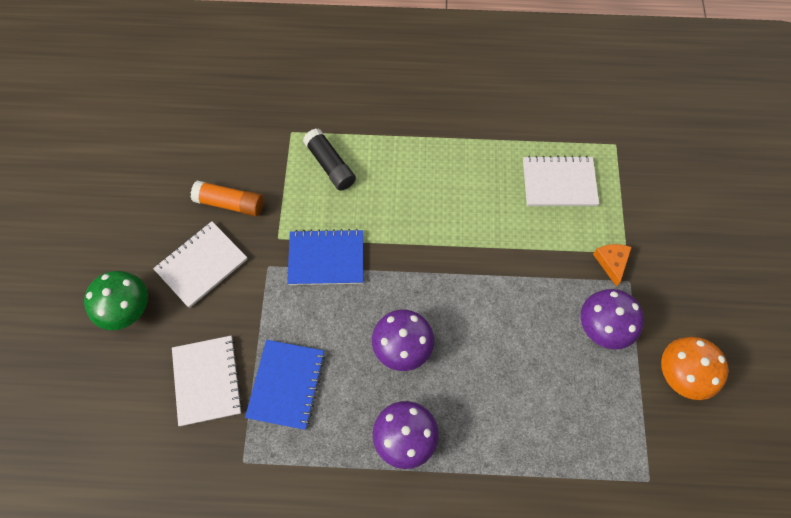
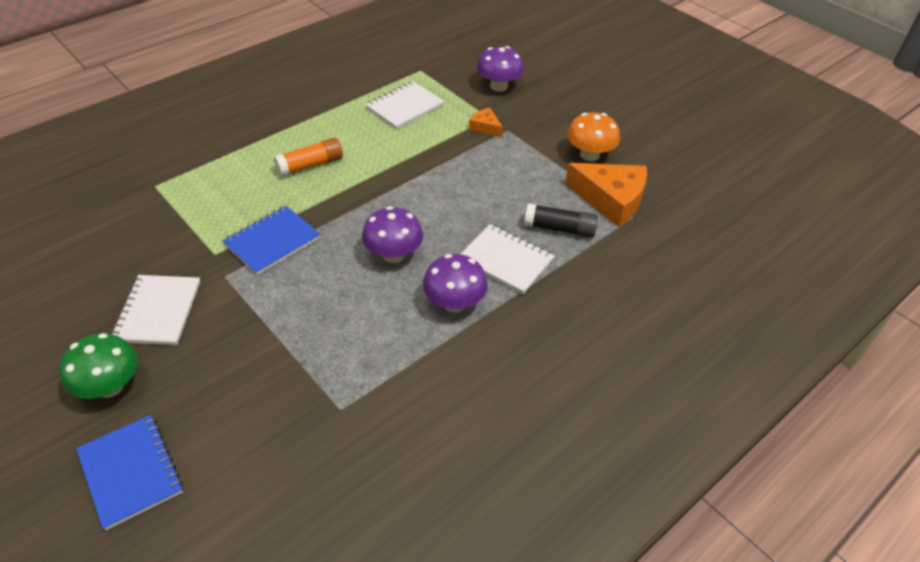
camera: 45 degrees left, 20 degrees down
white notebook [172,336,243,426] -> white notebook moved to [461,224,555,294]
orange glue stick [191,181,263,217] -> orange glue stick moved to [273,138,343,177]
blue notebook [245,340,325,430] -> blue notebook moved to [76,415,183,531]
black glue stick [303,128,356,191] -> black glue stick moved to [524,203,598,238]
purple mushroom [581,289,644,350] -> purple mushroom moved to [477,46,524,92]
none -> orange cheese [565,163,647,227]

